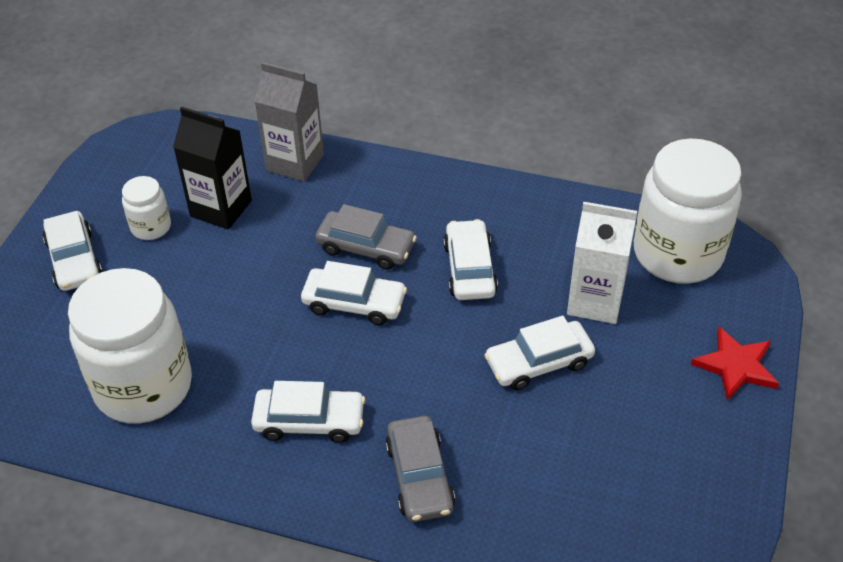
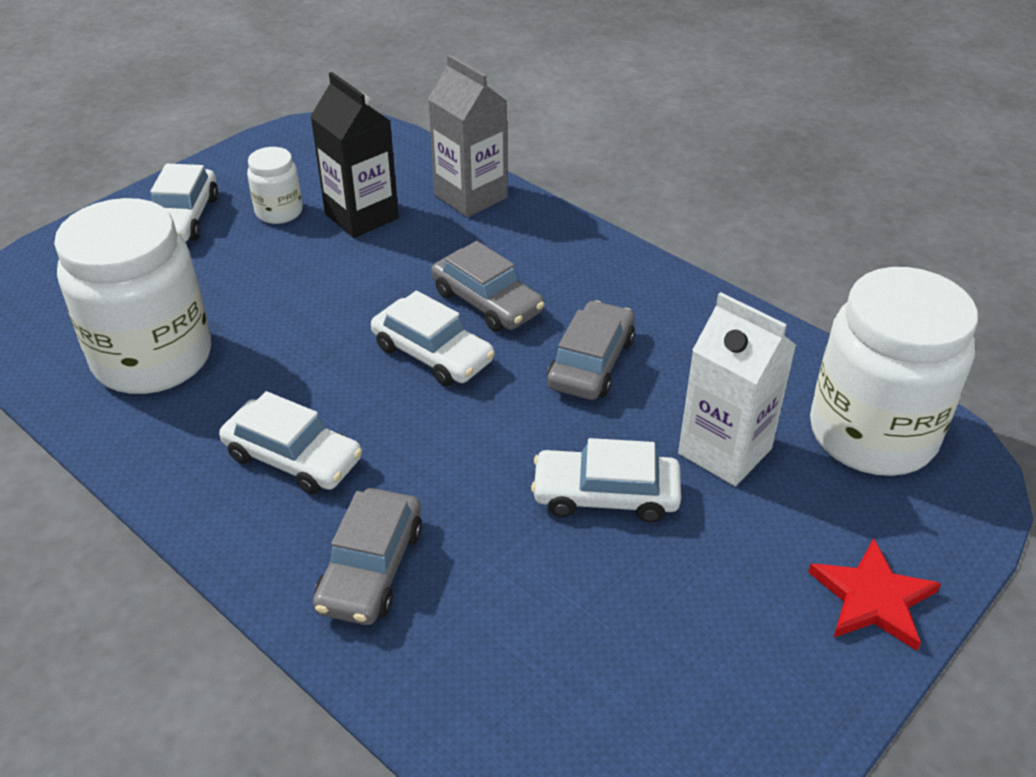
camera: 25 degrees right, 5 degrees down
white car [443,219,498,300] -> grey car [547,300,635,400]

